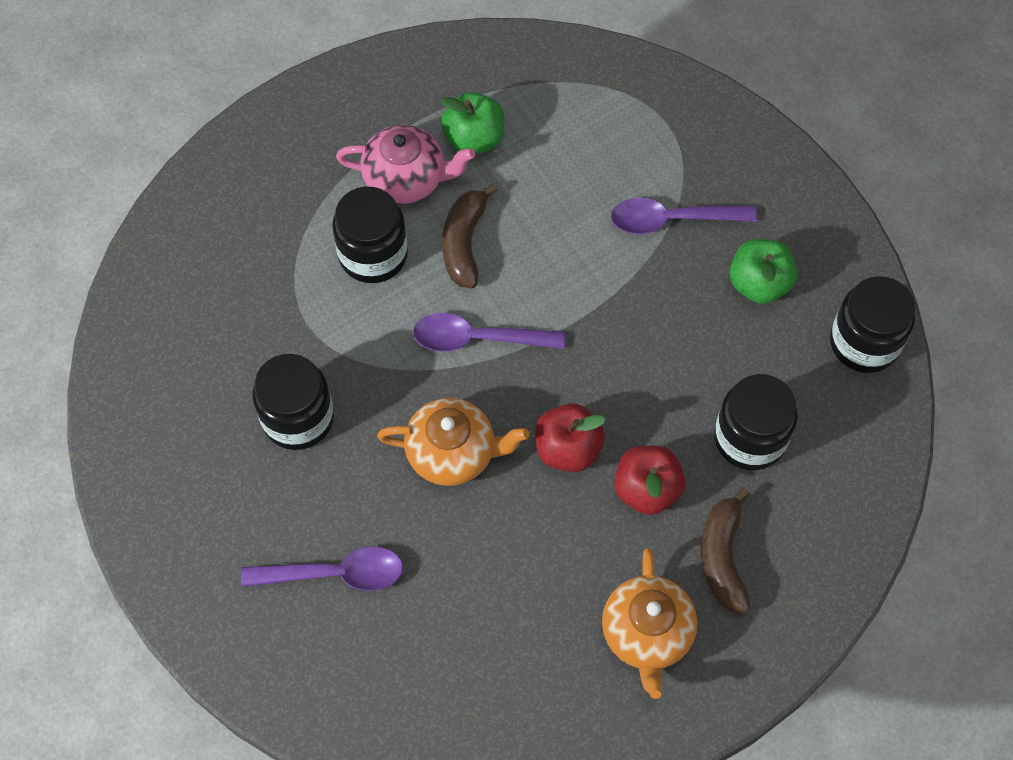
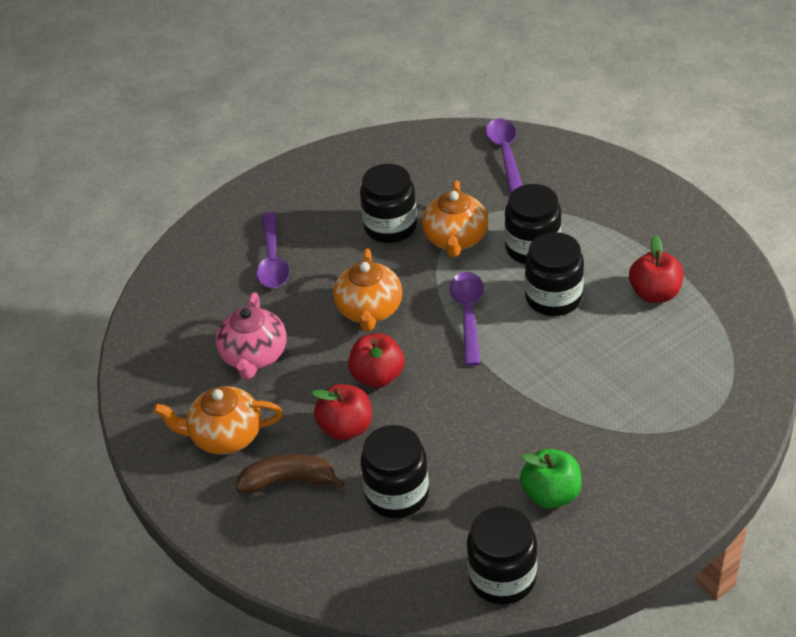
camera: 90 degrees right, 20 degrees down
pink teapot [336,125,475,204] -> pink teapot moved to [216,292,287,380]
green apple [441,92,505,154] -> red apple [629,235,684,303]
brown banana [442,183,498,288] -> black jar [525,232,584,316]
purple spoon [611,198,757,234] -> purple spoon moved to [486,119,522,193]
none -> orange teapot [422,180,488,257]

